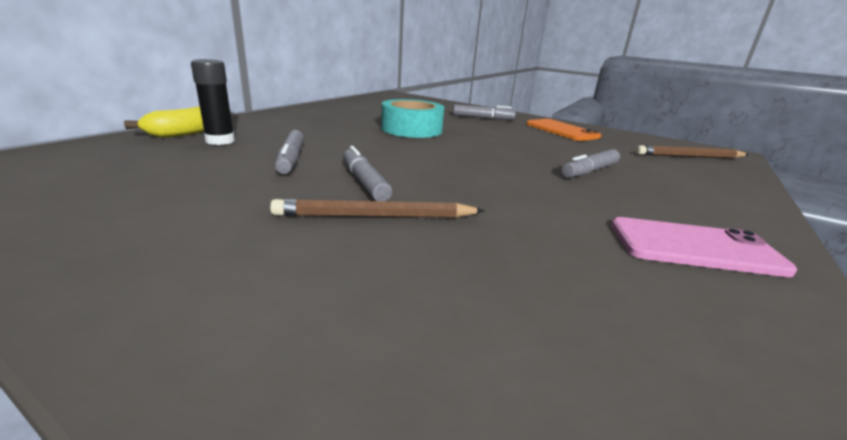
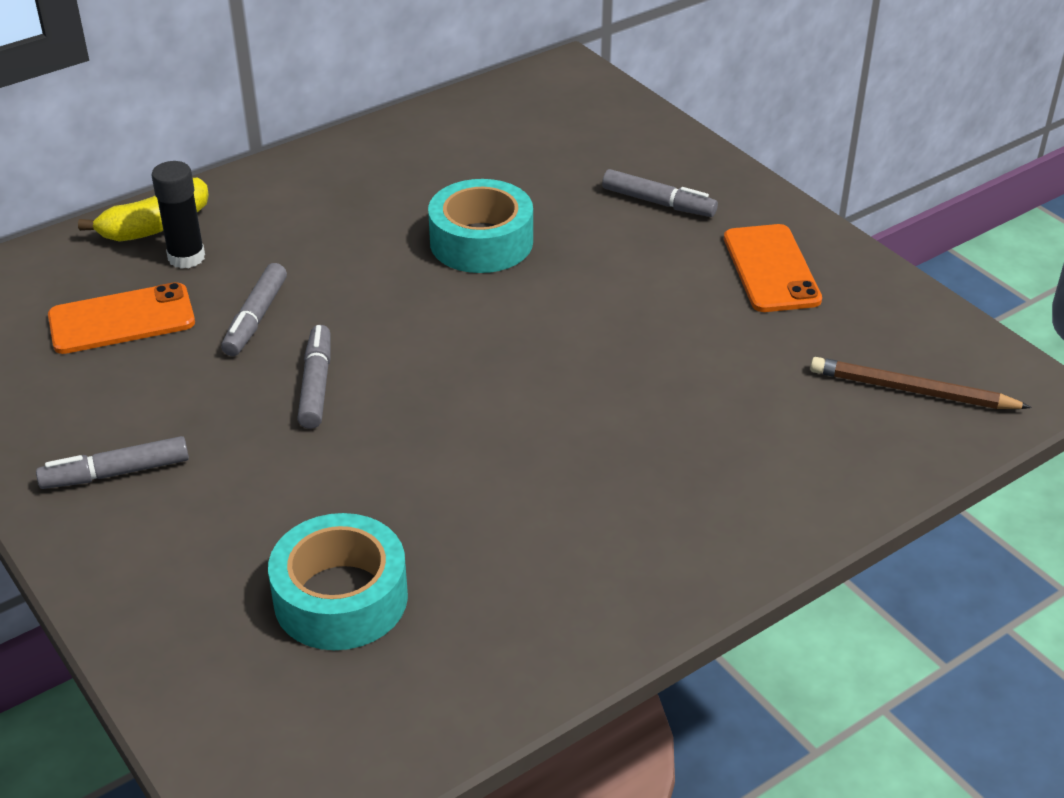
camera: 25 degrees right, 15 degrees up
brown pencil [270,199,485,218] -> none
grey marker [561,149,620,178] -> grey marker moved to [36,436,189,489]
pink phone [611,217,797,277] -> none
none -> orange phone [48,282,195,354]
none -> turquoise tape [268,513,408,650]

